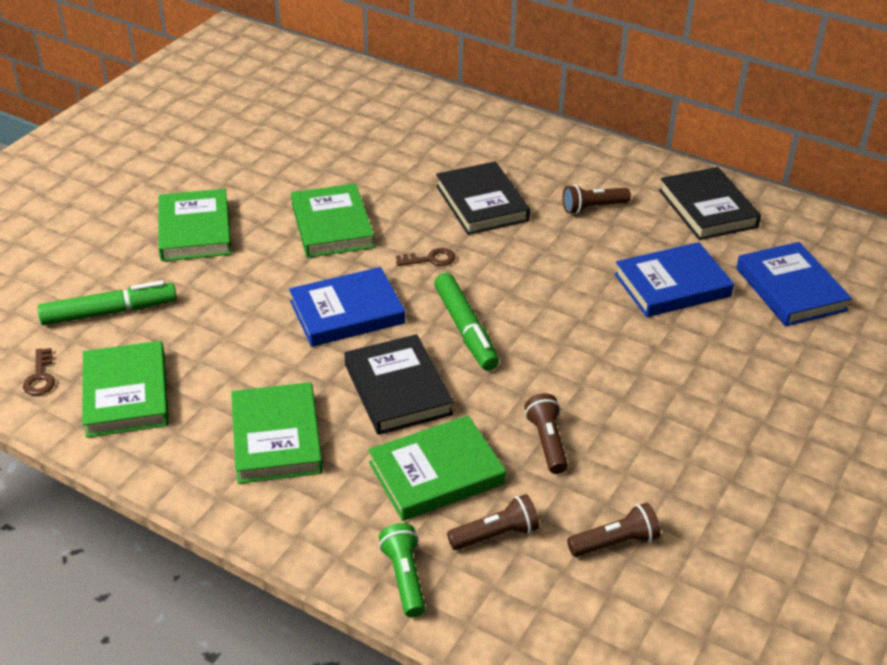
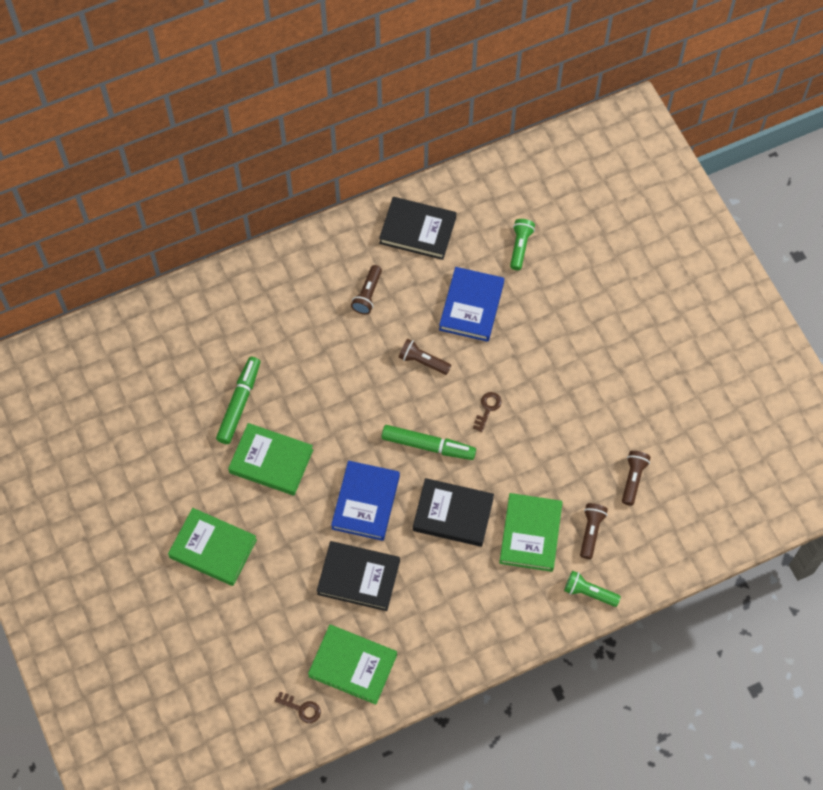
camera: 55 degrees left, 25 degrees up
green marker [38,280,177,325] -> green marker moved to [216,357,260,444]
green book [231,382,323,484] -> none
brown key [396,248,456,266] -> brown key moved to [473,392,502,432]
black book [436,162,530,235] -> black book moved to [317,541,400,611]
brown flashlight [525,393,568,474] -> brown flashlight moved to [399,339,451,375]
blue book [736,242,852,326] -> green flashlight [510,219,535,270]

